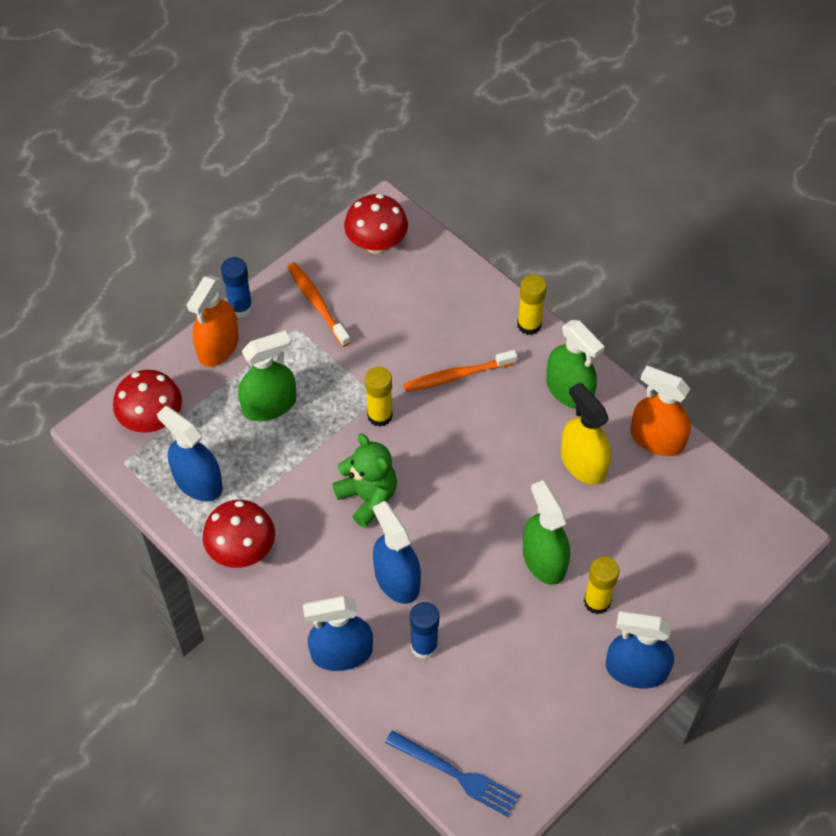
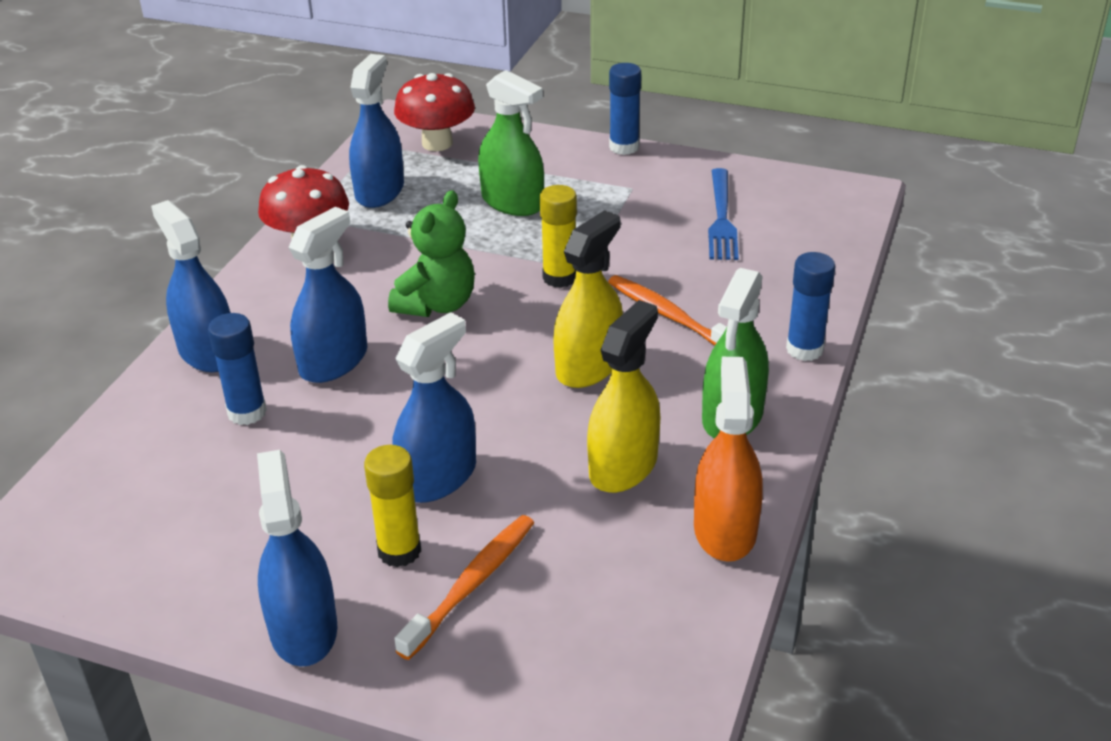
camera: 65 degrees right, 20 degrees down
orange spray bottle [187,275,239,367] -> none
orange toothbrush [288,262,351,347] -> orange toothbrush moved to [394,515,534,660]
red mushroom [344,194,408,254] -> none
blue fork [385,730,520,817] -> blue fork moved to [708,168,739,260]
yellow glue stick [517,275,547,335] -> blue glue stick [786,252,836,361]
green spray bottle [523,480,570,585] -> blue spray bottle [392,312,476,503]
none -> yellow spray bottle [553,210,623,388]

